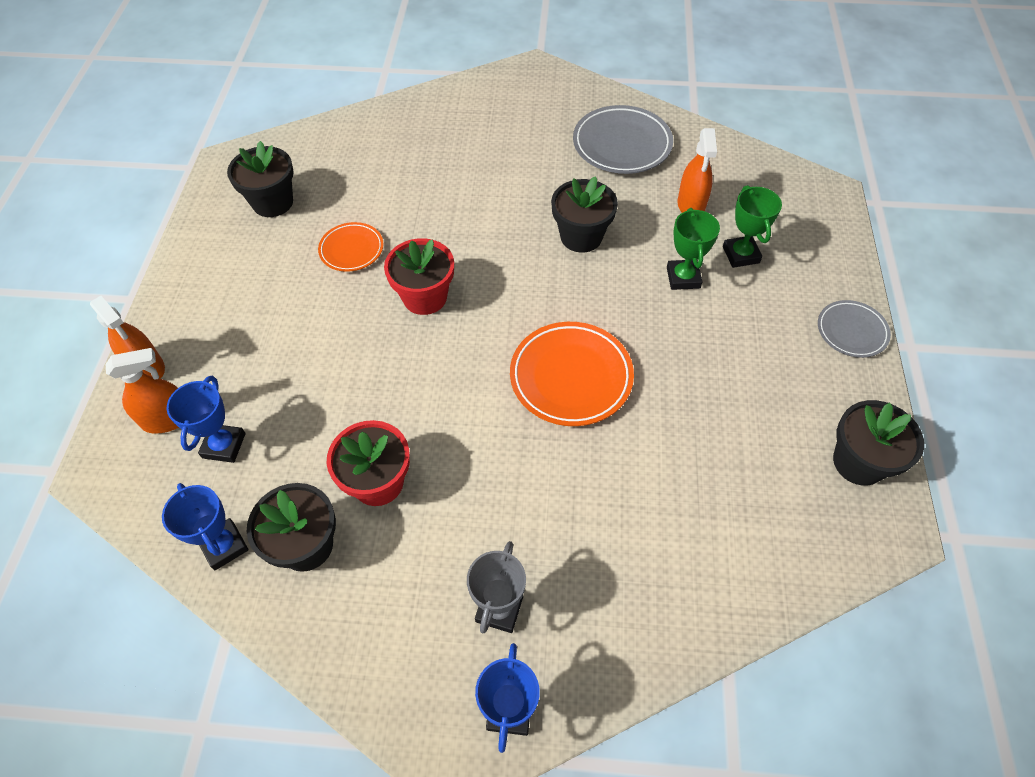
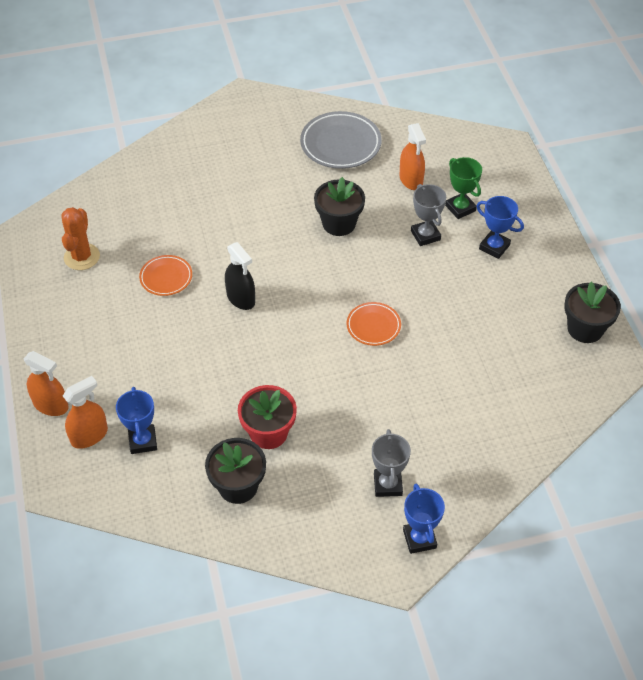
camera: 20 degrees left, 5 degrees down
blue trophy [162,483,248,570] -> blue trophy moved to [476,196,524,259]
black flower pot [227,141,294,217] -> orange cactus [61,207,100,270]
red flower pot [384,238,454,315] -> black spray bottle [225,242,255,310]
orange plate [510,322,634,426] -> orange plate [347,302,401,346], size x0.59
green trophy [667,208,720,290] -> grey trophy [411,184,446,246]
grey plate [818,300,891,358] -> none

